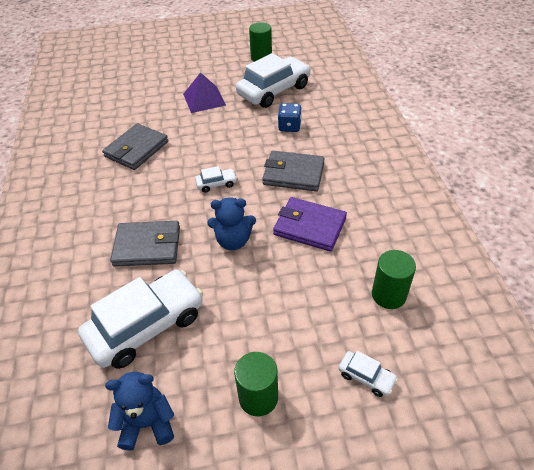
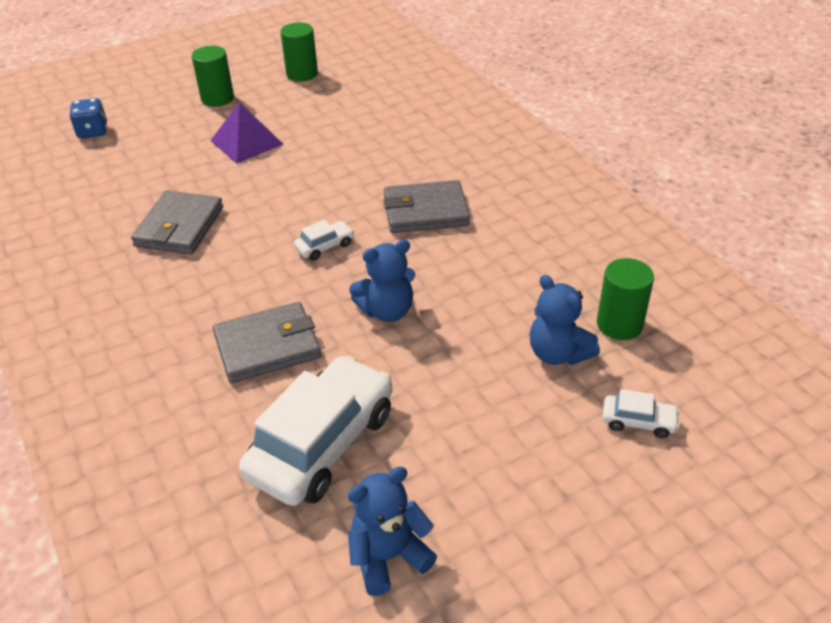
camera: 20 degrees left, 5 degrees down
green cylinder [234,352,278,416] -> green cylinder moved to [191,46,234,107]
white car [236,53,311,108] -> none
purple wallet [273,197,347,252] -> none
blue dice [278,103,302,132] -> blue dice moved to [69,98,107,138]
none -> blue teddy bear [530,275,600,365]

